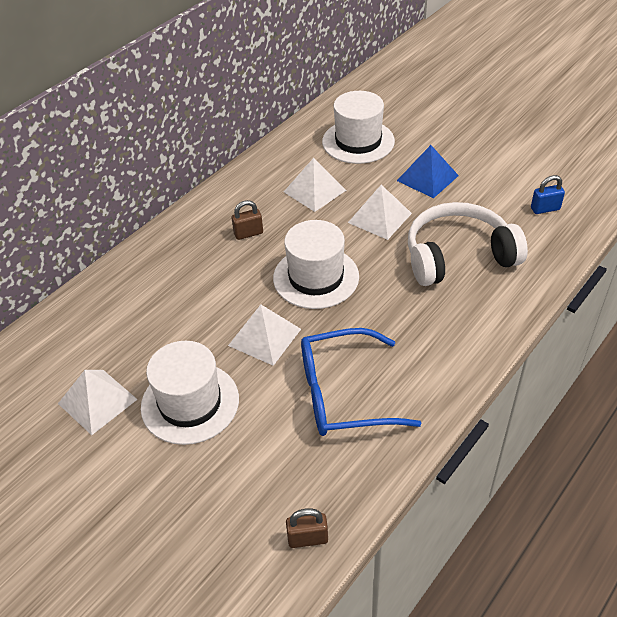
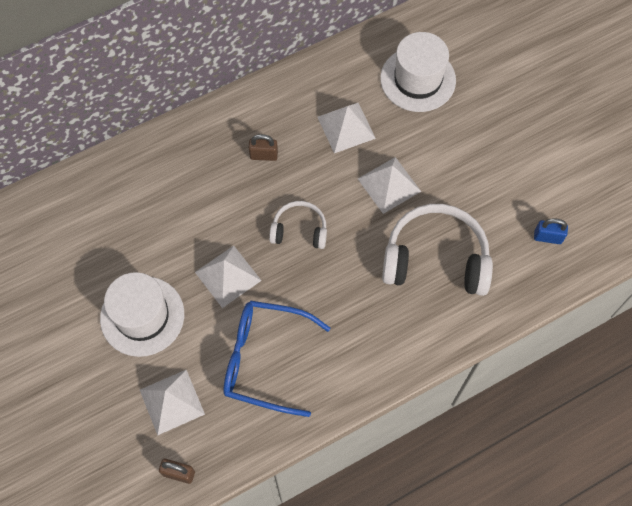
camera: 20 degrees right, 20 degrees up
white pyramid [58,370,138,435] -> white pyramid moved to [140,370,205,436]
white hat [273,220,359,309] -> white headphones [269,201,327,249]
blue pyramid [397,145,459,198] -> none

